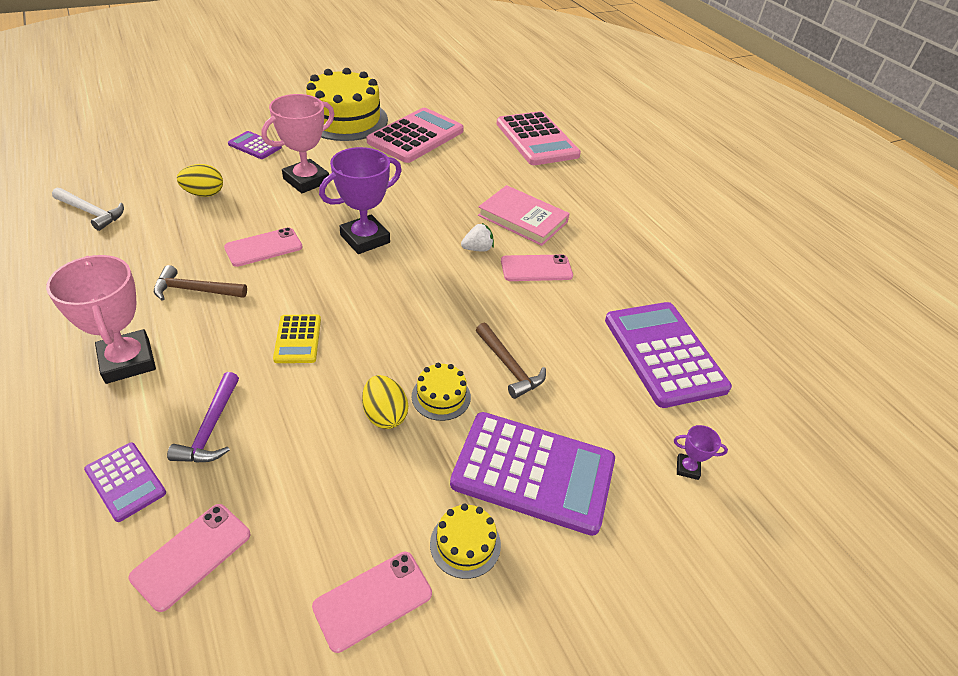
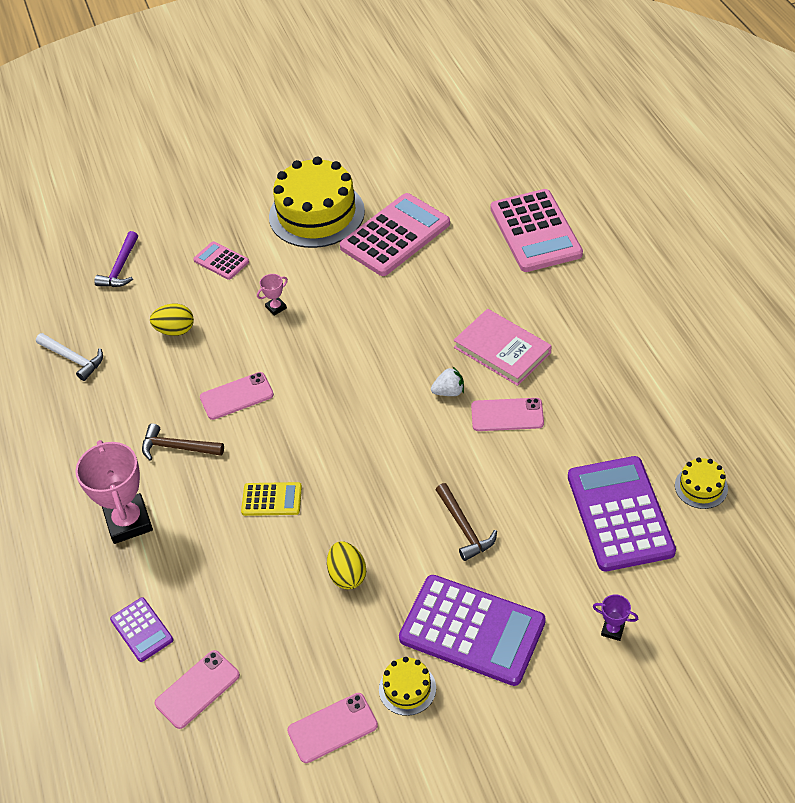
camera: 15 degrees right, 5 degrees up
purple hammer [167,372,239,462] -> purple hammer moved to [94,231,138,287]
purple calculator [228,131,282,159] -> pink calculator [193,241,249,280]
pink trophy [261,94,335,193] -> pink trophy [257,274,288,316], size x0.44
yellow calculator [273,315,321,363] -> yellow calculator turned 90 degrees counterclockwise [241,482,302,516]
purple trophy [319,147,402,254] -> none
yellow cake [412,363,471,421] -> yellow cake moved to [675,458,728,509]

